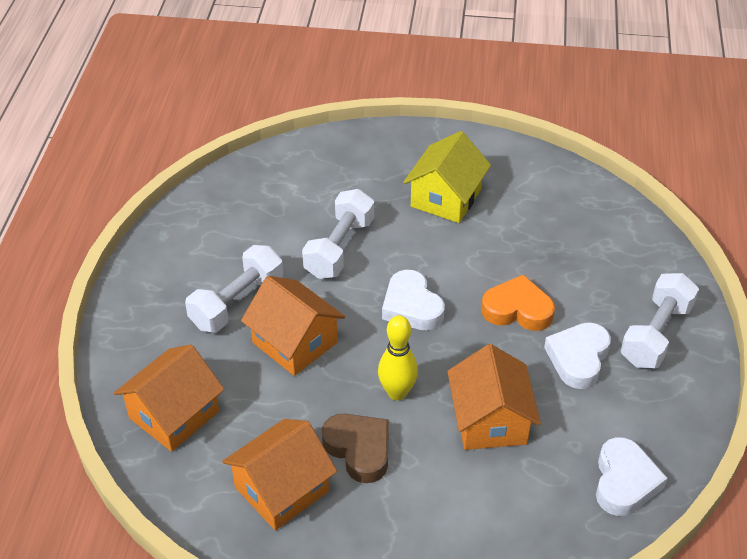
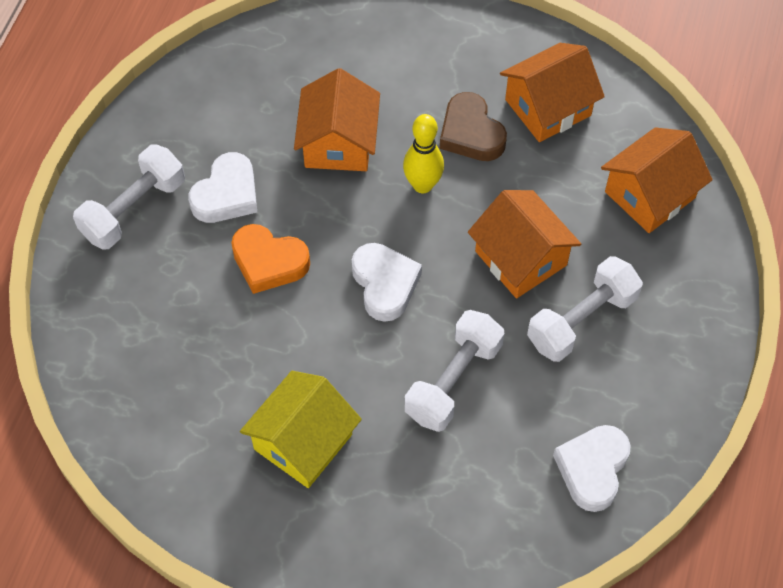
camera: 170 degrees left, 15 degrees up
white heart [596,437,668,516] -> white heart moved to [553,425,631,512]

